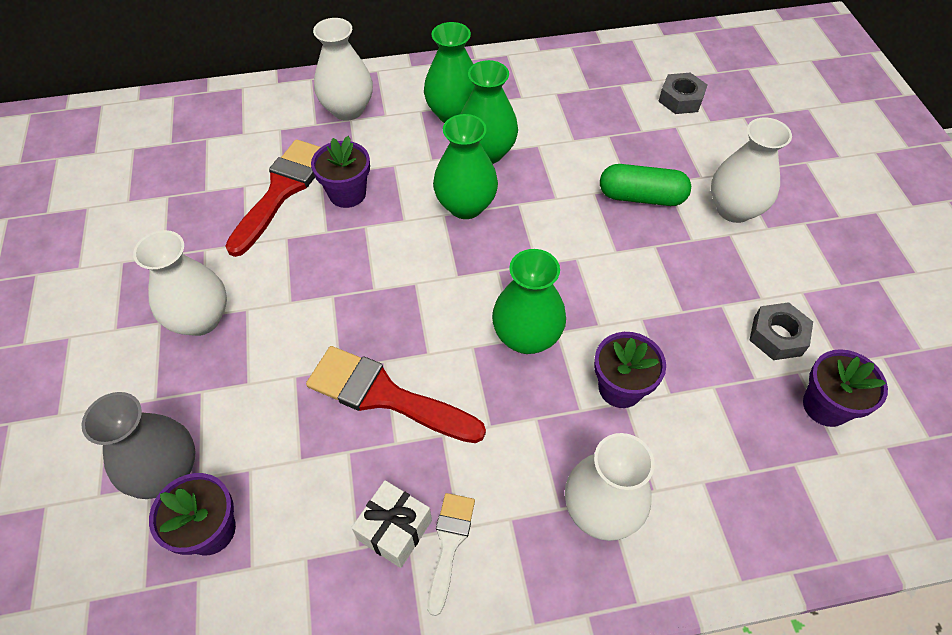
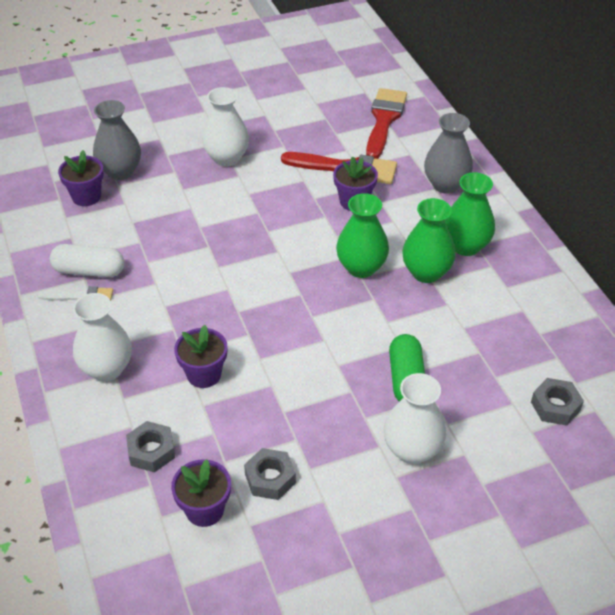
camera: 80 degrees right, 10 degrees down
red brush [306,346,486,443] -> red brush moved to [366,88,407,159]
white vase [313,18,373,121] -> grey vase [424,113,473,194]
white gift [351,480,432,568] -> white capsule [50,244,124,277]
green vase [492,249,566,354] -> none
none -> grey nut [126,421,175,472]

